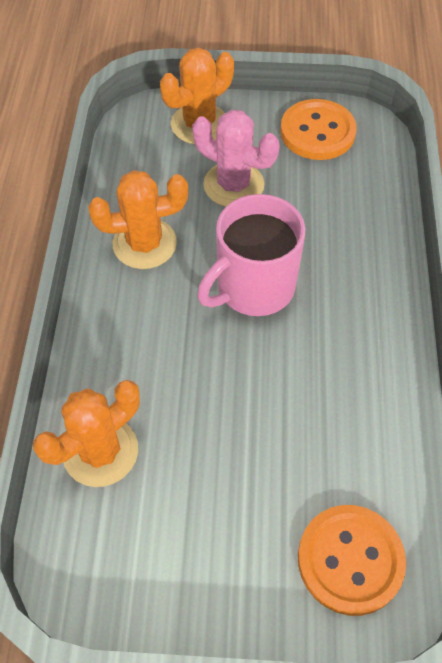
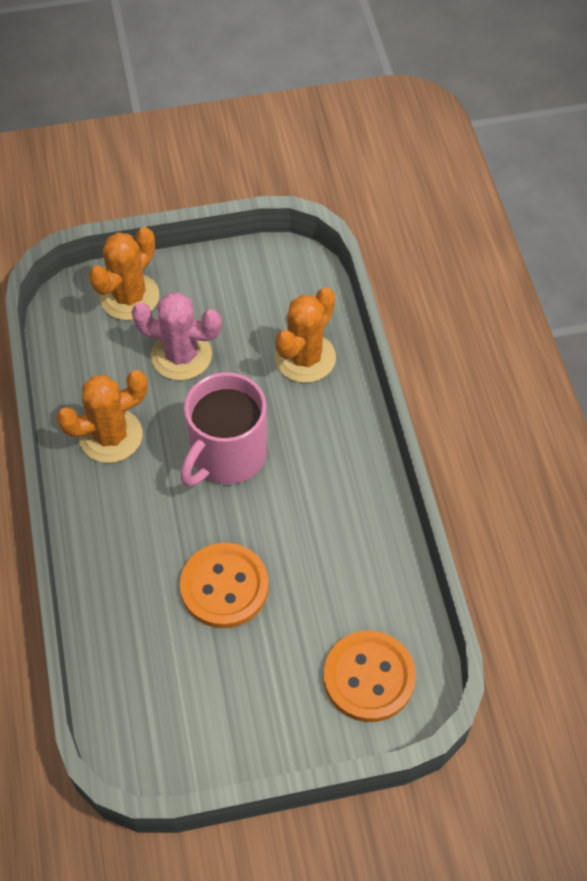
camera: 15 degrees left, 0 degrees up
orange cactus [33,380,140,487] -> orange cactus moved to [275,287,336,383]
orange button [280,99,357,160] -> orange button moved to [180,543,269,628]

